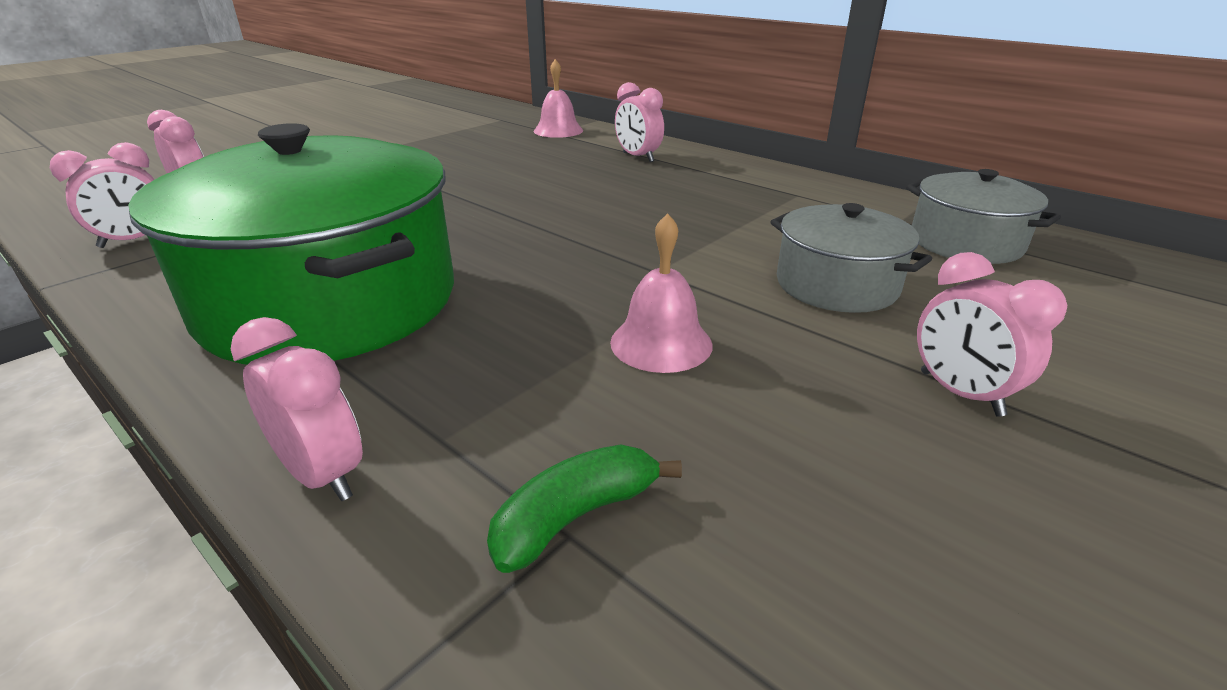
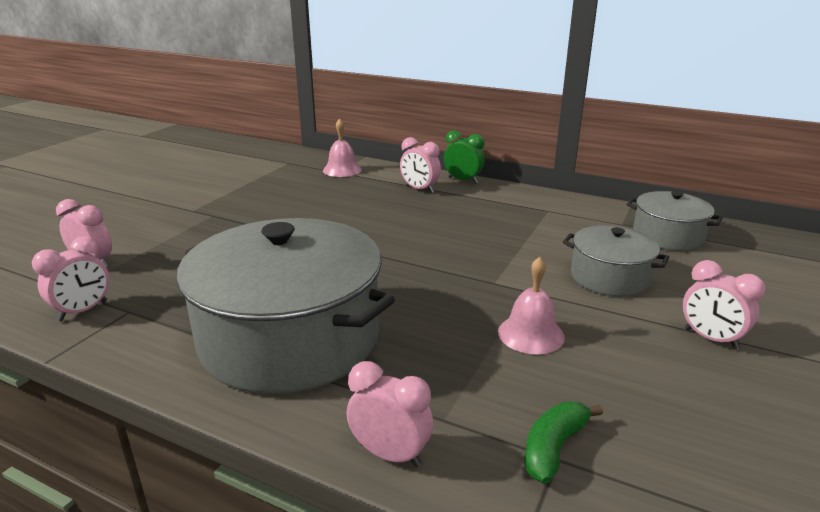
camera: 15 degrees left, 5 degrees down
green pot [128,123,454,365] -> grey pot [176,218,395,394]
none -> green clock [444,130,485,184]

